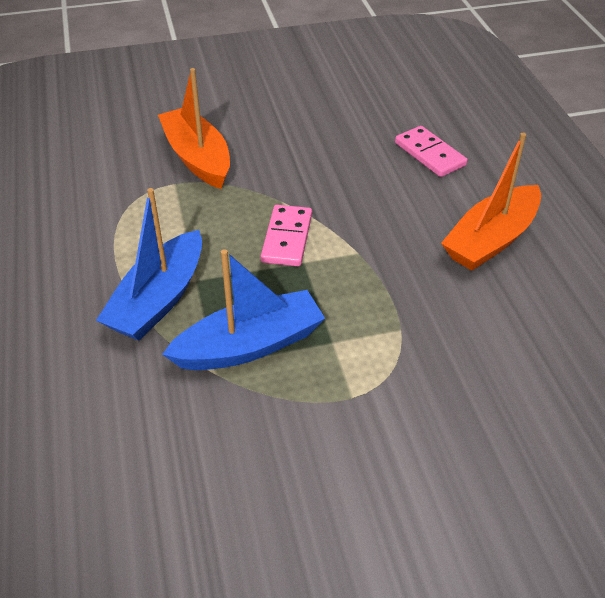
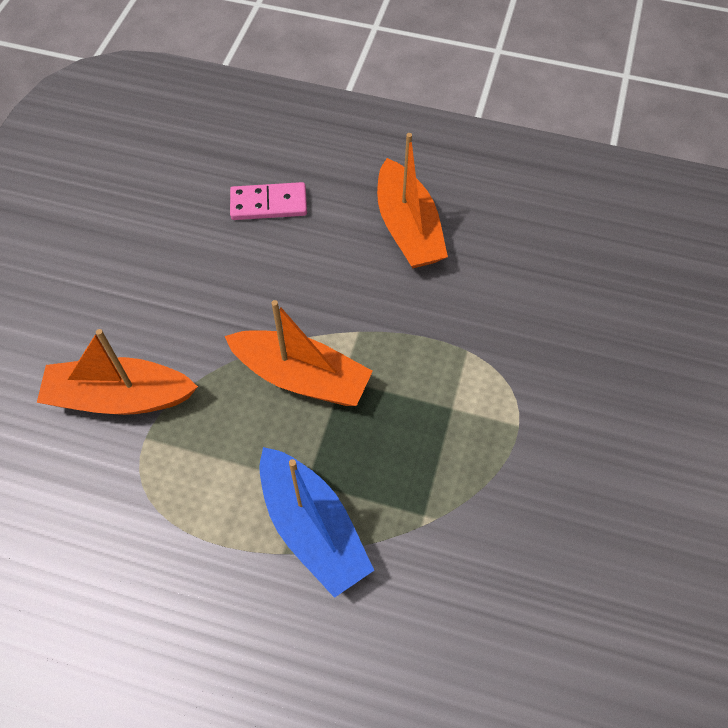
camera: 60 degrees left, 15 degrees up
blue boat [162,249,325,370] -> none
pink domino [261,205,312,266] -> orange boat [225,300,373,406]

